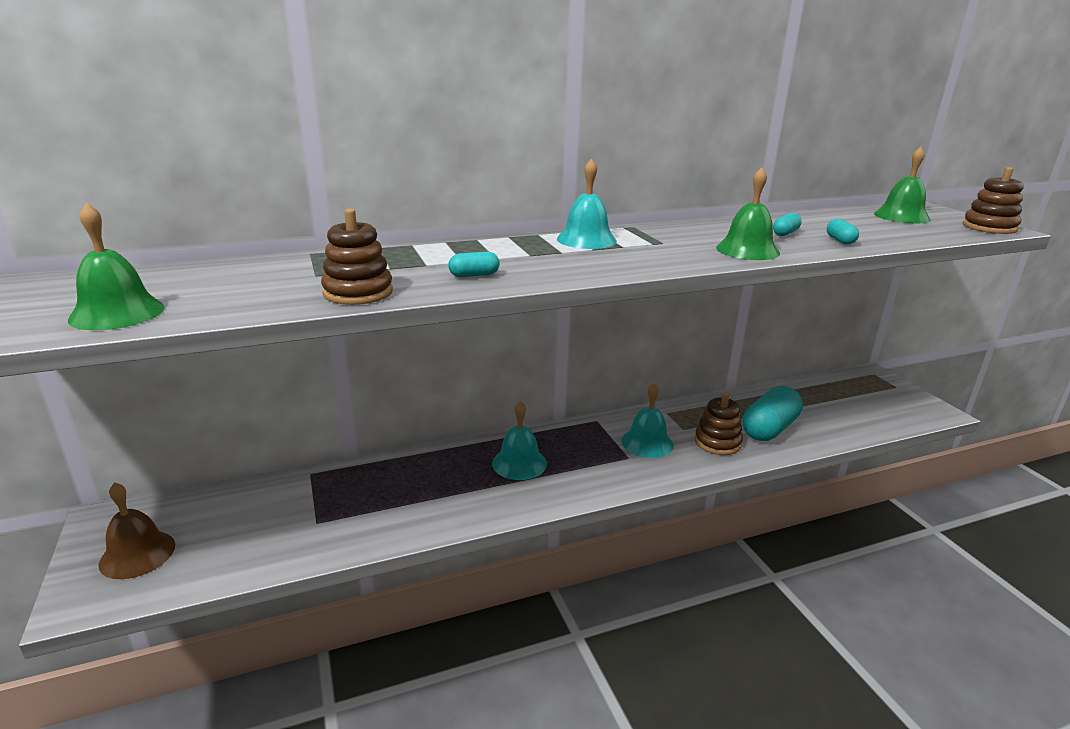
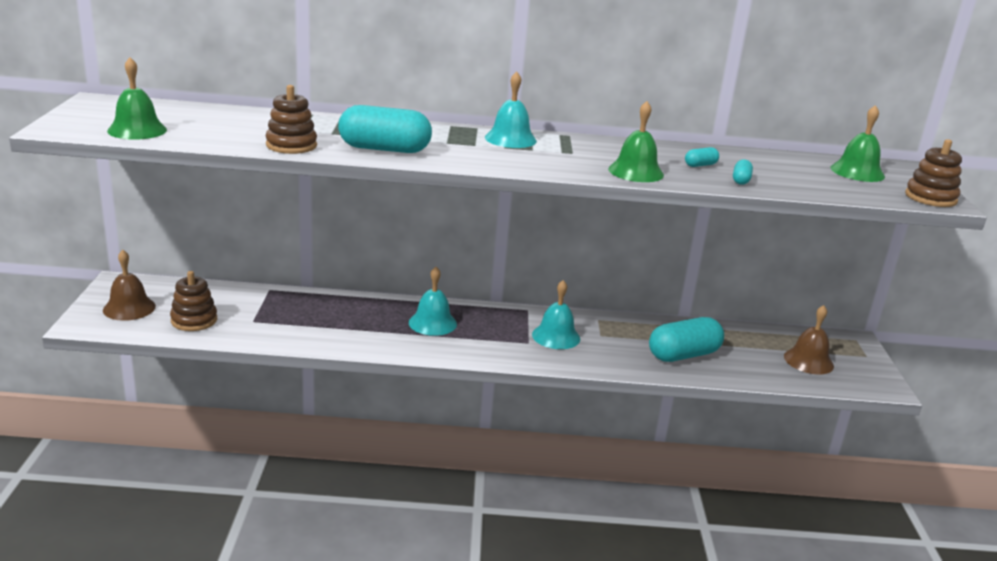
camera: 20 degrees right, 0 degrees up
turquoise capsule [448,252,500,277] -> turquoise capsule [338,105,432,153], size x2.32
brown stacking toy [695,392,743,455] -> brown stacking toy moved to [170,271,217,331]
none -> brown bell [784,305,834,374]

